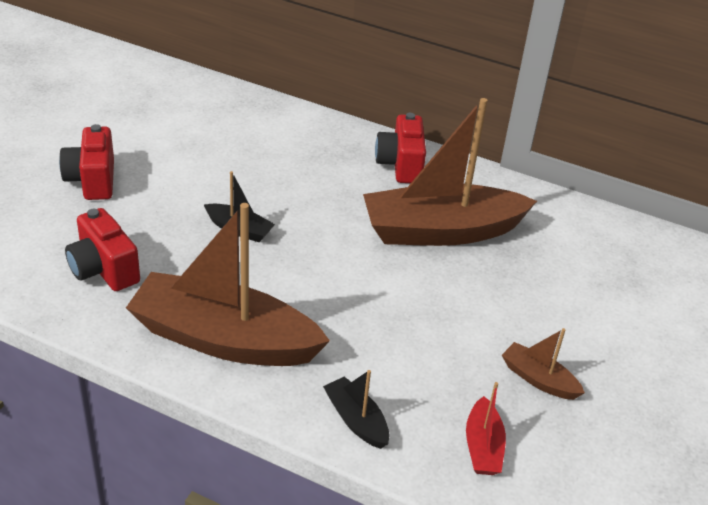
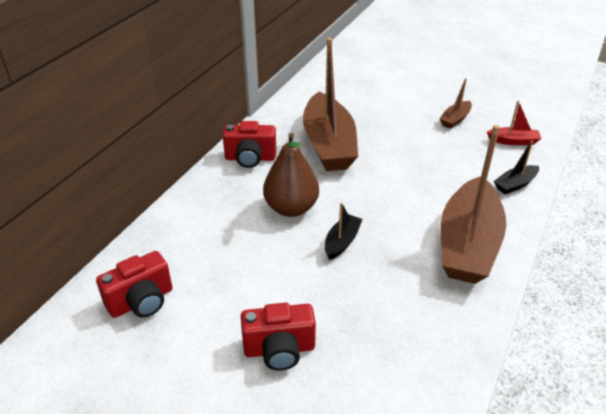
camera: 85 degrees left, 0 degrees up
red camera [65,208,140,291] -> red camera moved to [96,251,172,318]
none -> brown pear [263,133,319,217]

